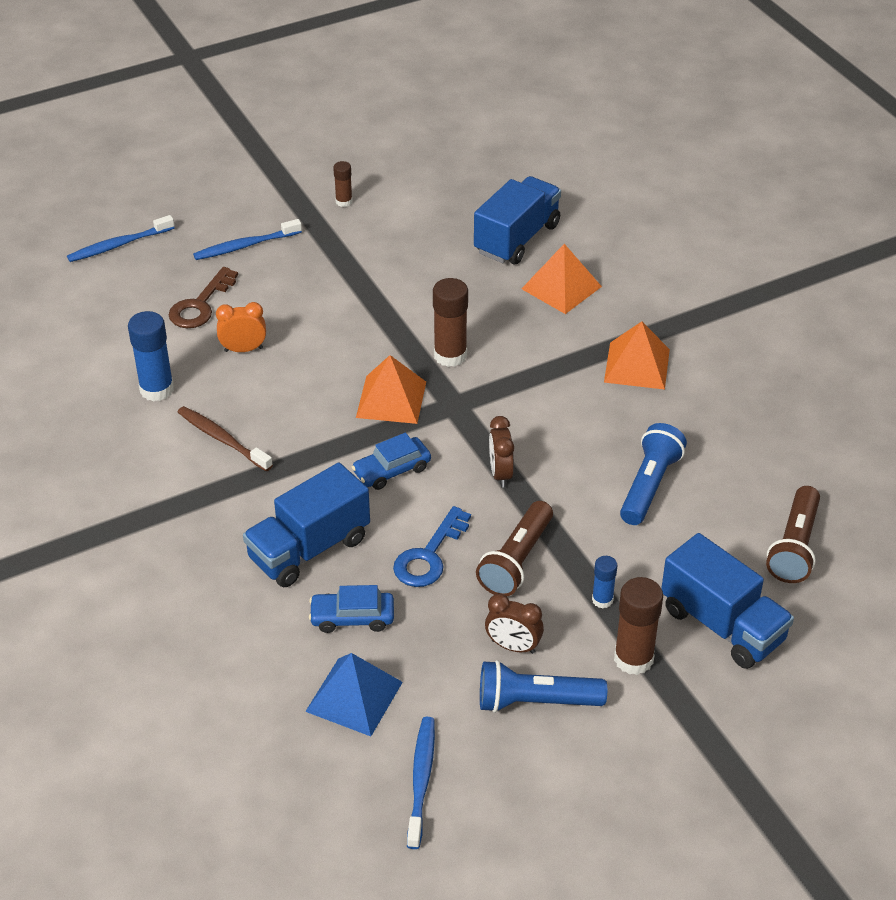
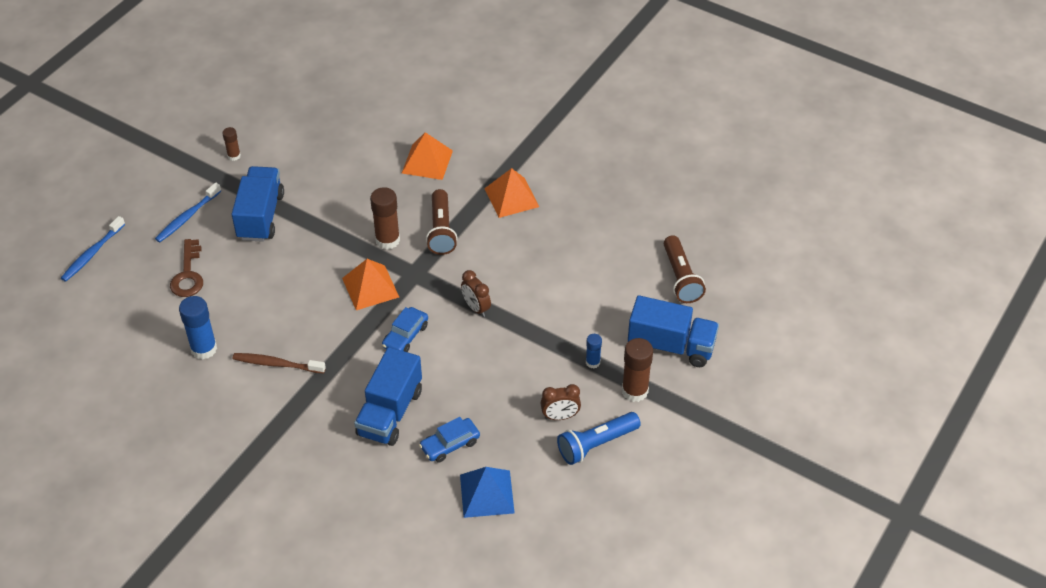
camera: 30 degrees left, 5 degrees up
orange clock [216,302,266,352] -> none
blue key [393,506,471,587] -> none
blue toothbrush [407,717,435,849] -> none
blue truck [474,176,561,264] -> blue truck moved to [232,166,284,242]
brown flashlight [476,501,553,596] -> brown flashlight moved to [426,189,458,255]
blue flashlight [620,423,687,525] -> none

